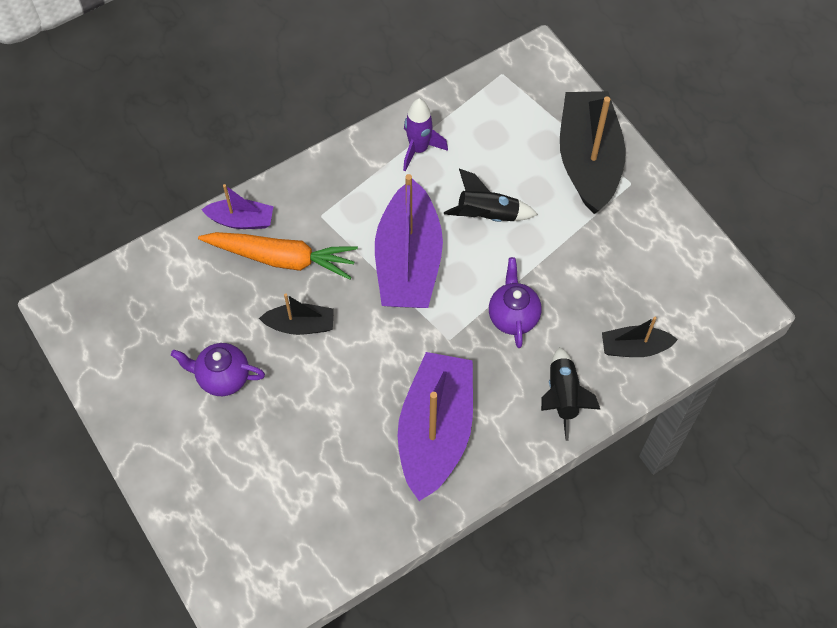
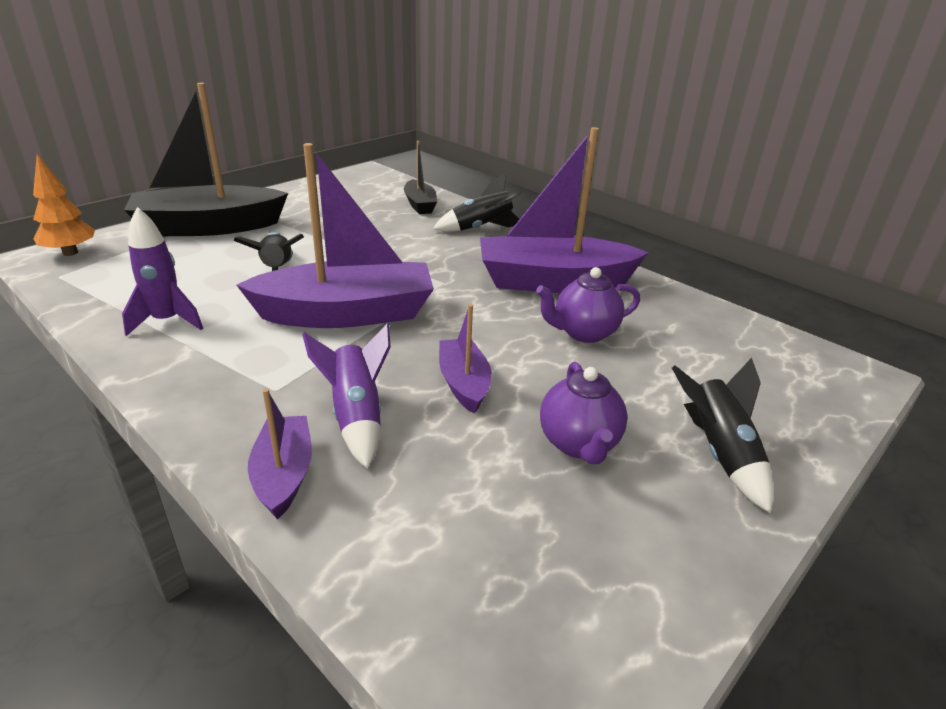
camera: 105 degrees left, 30 degrees down
orange carrot [198,232,358,280] -> purple rocket [302,324,391,469]
black boat [259,294,334,335] -> purple boat [439,304,492,414]
purple teapot [489,257,541,348] -> purple teapot moved to [536,267,640,343]
none -> orange tree [33,154,95,256]
none -> black rocket [672,358,774,514]

